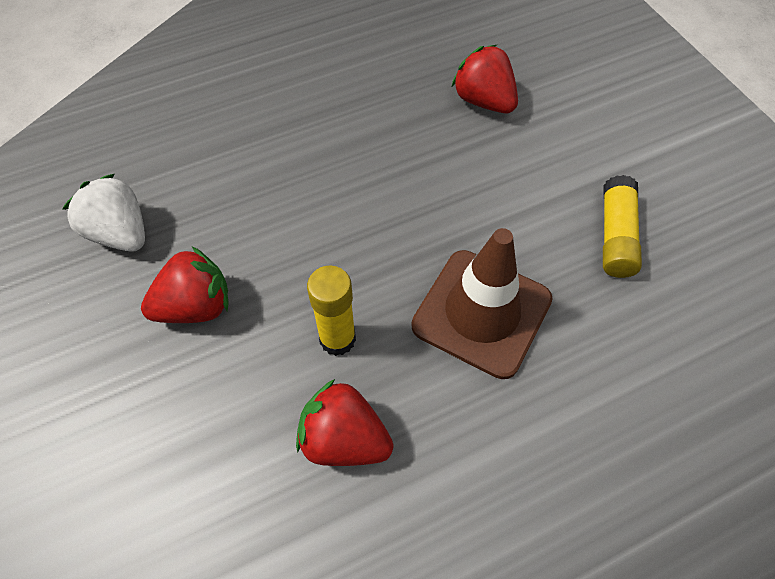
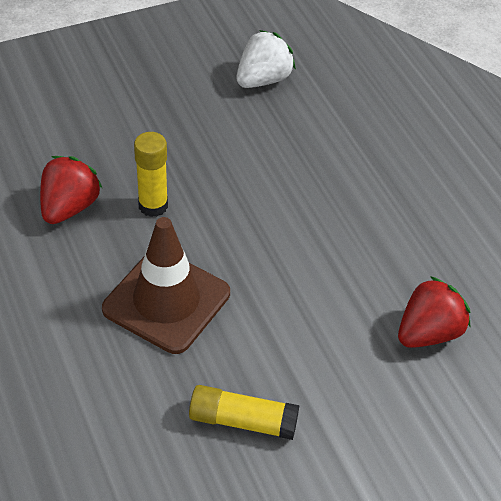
camera: 90 degrees right, 10 degrees down
red strawberry [141,246,228,323] -> none

